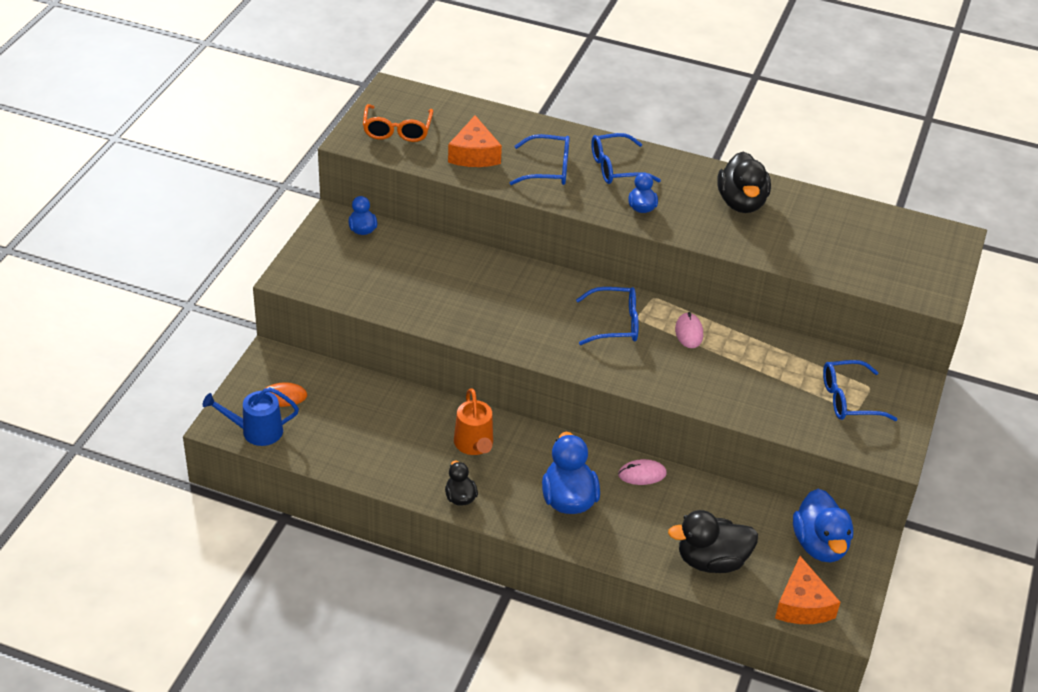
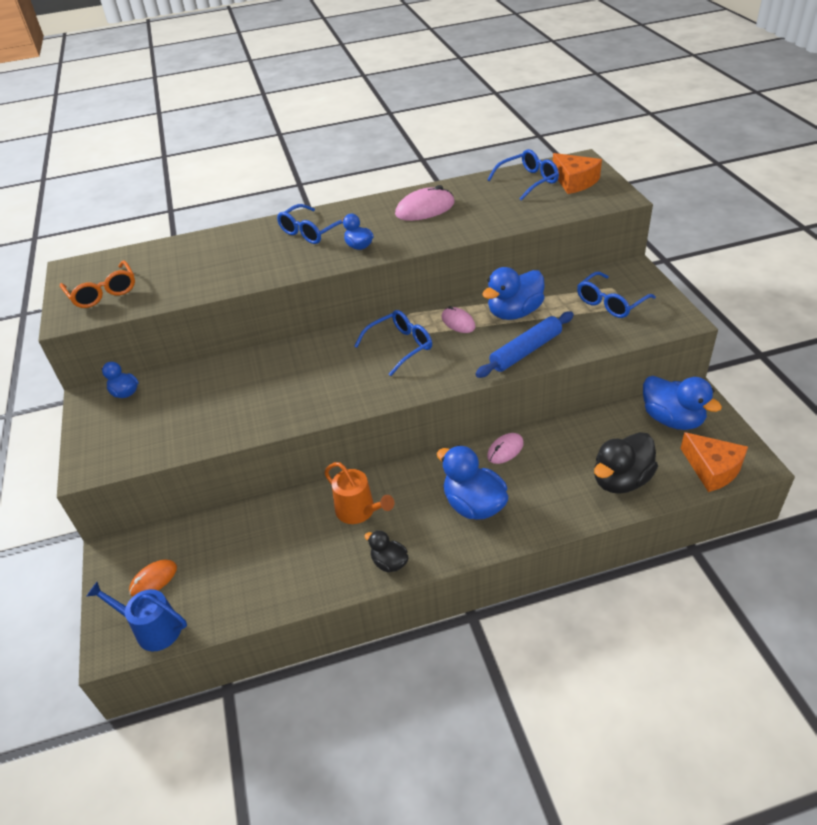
camera: 30 degrees left, 0 degrees up
blue watering can [203,387,299,446] -> blue watering can turned 60 degrees clockwise [86,582,187,651]
orange cheese [448,115,502,167] -> orange cheese moved to [553,153,602,194]
blue glasses [510,134,570,185] -> blue glasses moved to [487,149,559,201]
black duck [717,152,771,213] -> pink mouse [395,185,455,221]
none -> blue rolling pin [475,312,574,378]
none -> blue duck [482,267,545,320]

